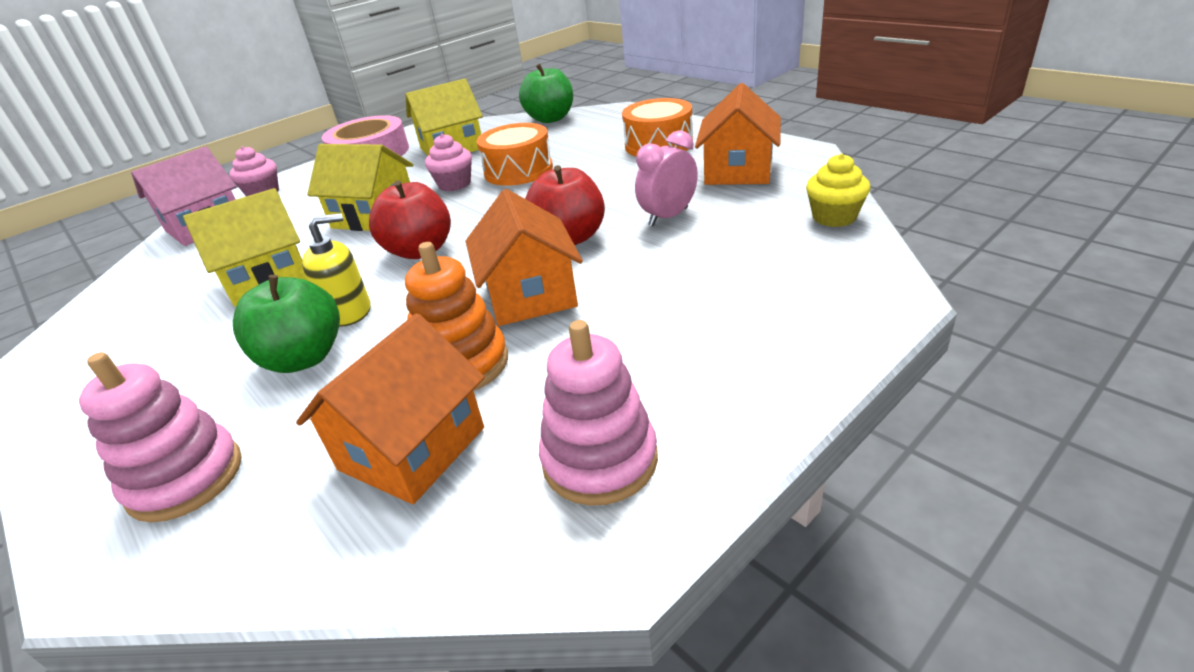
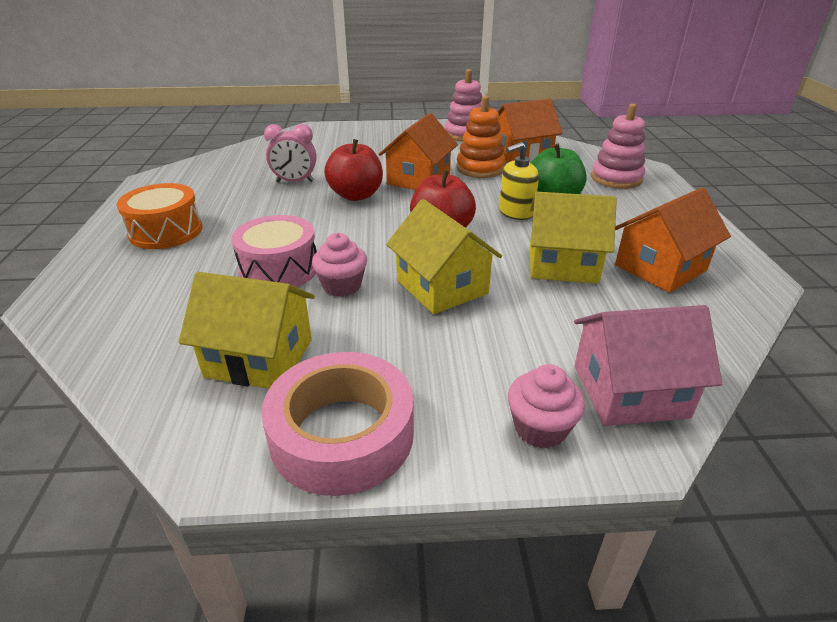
camera: 145 degrees left, 0 degrees up
yellow soap dispenser [302,213,371,327] -> yellow soap dispenser turned 45 degrees counterclockwise [499,142,539,220]
orange drum [477,123,553,186] -> pink drum [231,215,317,287]
green apple [519,63,573,123] -> none
orange house [695,83,781,185] -> orange house moved to [615,187,731,293]
yellow cupcake [806,154,871,227] -> none

